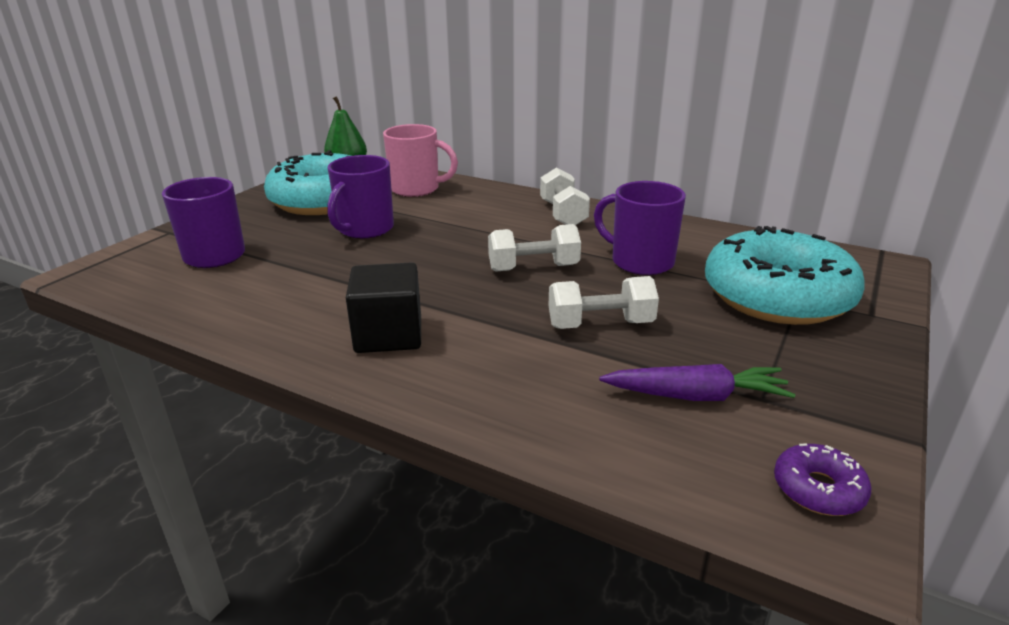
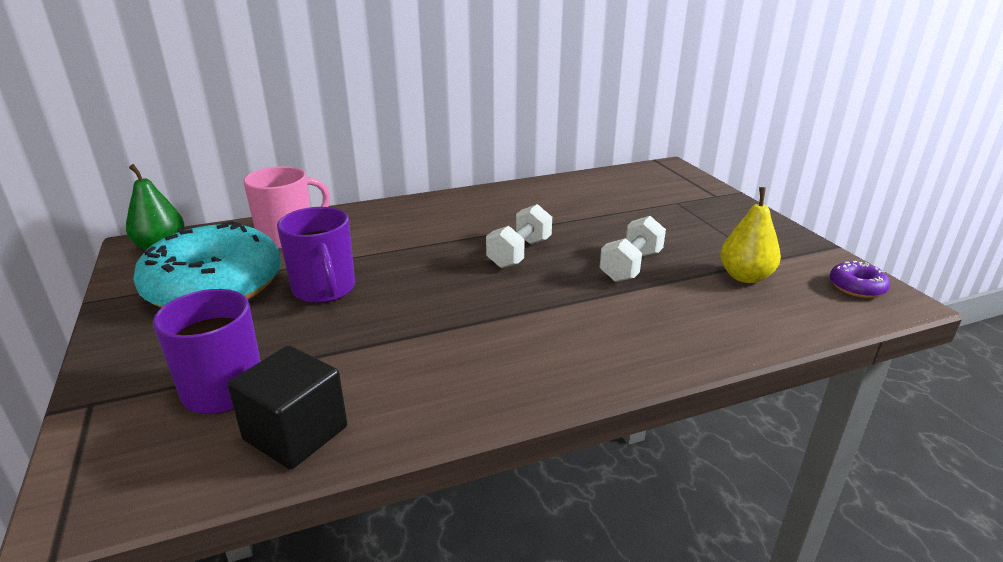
camera: 50 degrees left, 0 degrees up
black cube [346,262,421,353] -> black cube moved to [228,345,347,469]
white dumbbell [540,167,590,225] -> none
purple mug [594,181,686,275] -> none
purple carrot [599,364,795,401] -> yellow pear [720,187,781,283]
turquoise donut [705,226,865,325] -> none

